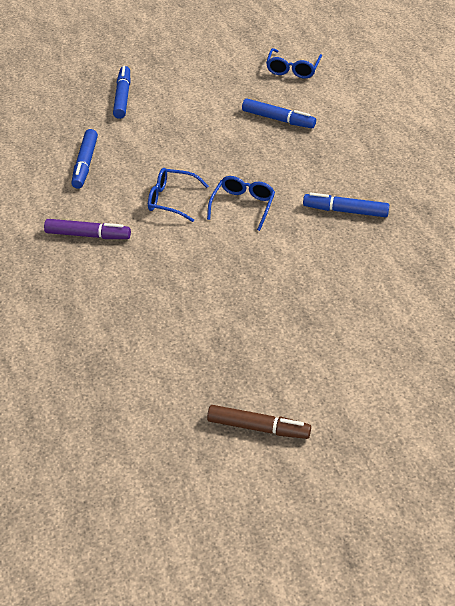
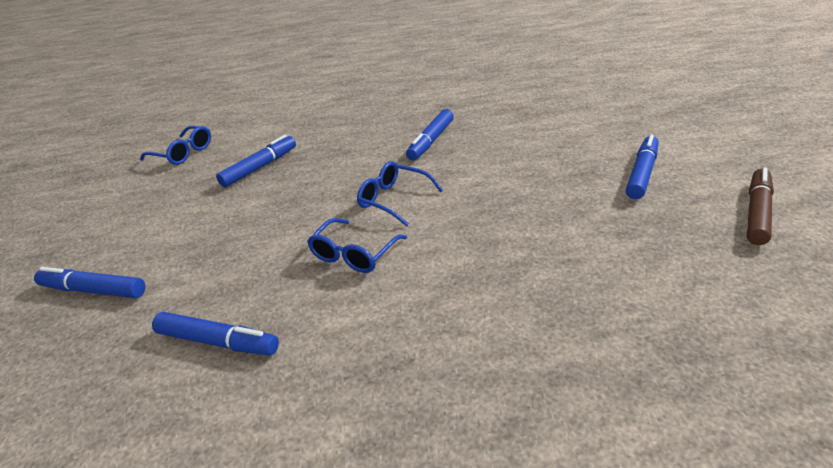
camera: 75 degrees left, 10 degrees down
purple marker [44,219,131,239] -> none
none -> blue marker [626,134,658,199]

